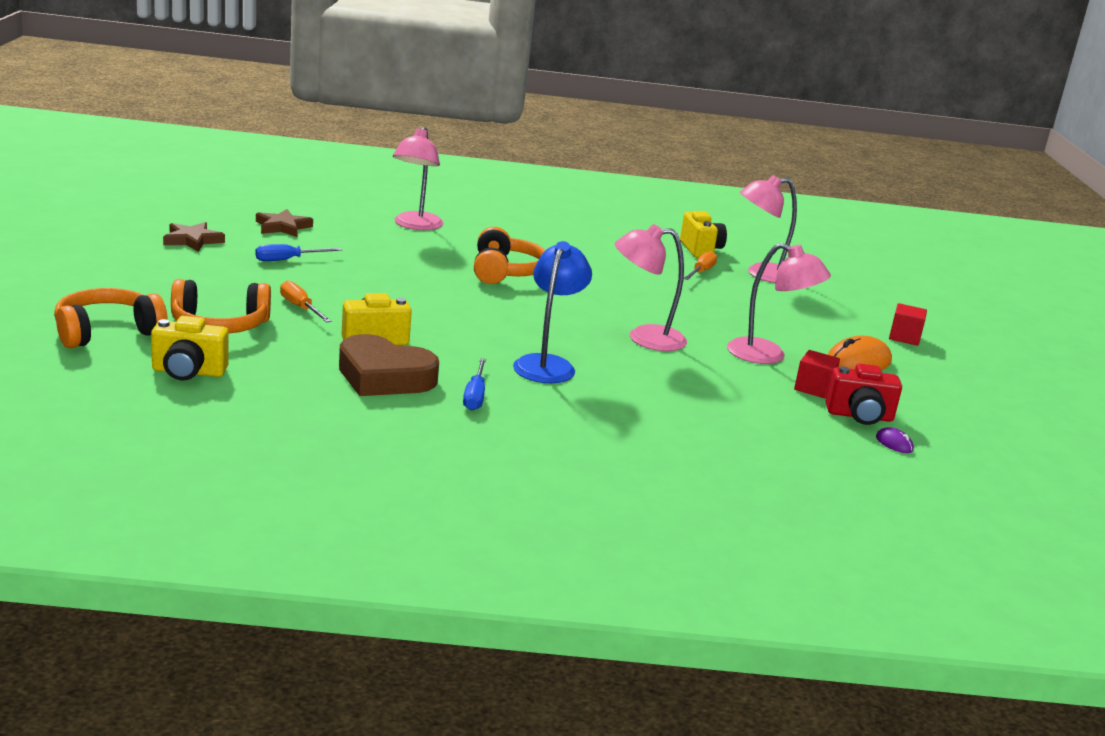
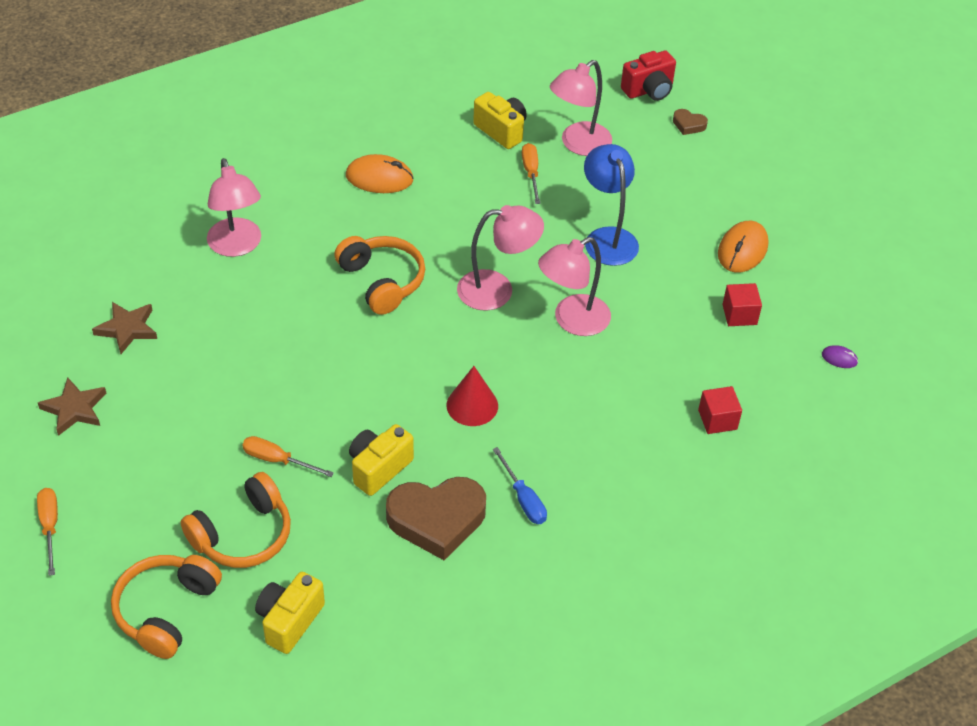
camera: 30 degrees left, 25 degrees up
yellow camera [151,316,229,380] -> yellow camera turned 150 degrees clockwise [255,572,325,654]
blue screwdriver [255,244,342,261] -> none
blue lamp [513,241,592,383] -> blue lamp moved to [584,144,639,266]
pink lamp [727,243,831,364] -> pink lamp moved to [457,205,544,311]
red camera [826,363,902,425] -> red camera moved to [621,51,676,101]
red cube [889,303,927,346] -> red cube moved to [698,386,742,434]
none -> orange screwdriver [37,488,58,576]
none -> orange mouse [346,154,414,193]
none -> red cone [446,366,498,426]
none -> brown heart [673,109,708,135]

